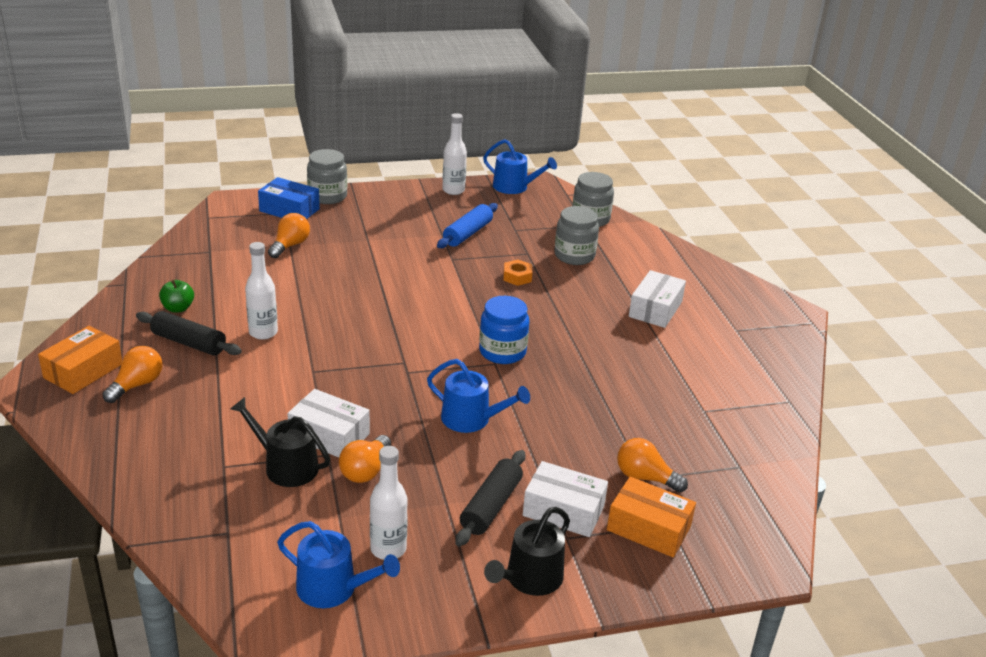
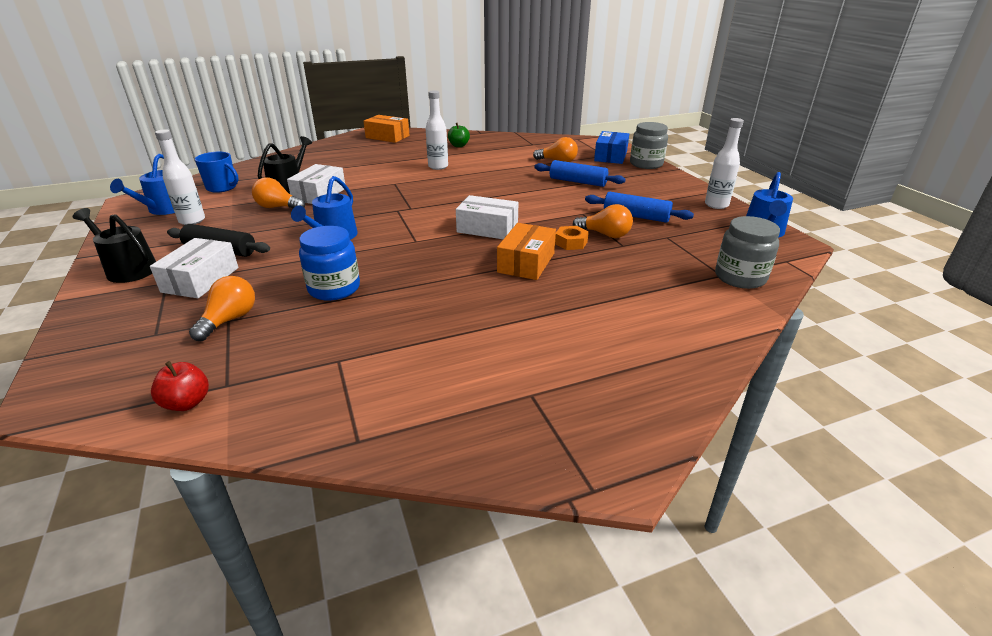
camera: 85 degrees right, 0 degrees up
orange light bulb [103,346,162,403] -> orange light bulb moved to [573,204,633,238]
black rolling pin [136,311,242,356] -> none
blue jar [479,296,529,364] -> blue jar moved to [299,226,360,301]
grey jar [554,206,599,265] -> none
orange box [607,477,696,557] -> orange box moved to [497,223,556,280]
white box [629,270,686,328] -> white box moved to [456,195,519,239]
none -> red apple [151,361,209,411]
none -> blue mug [195,152,239,193]
none -> blue rolling pin [534,160,626,187]

